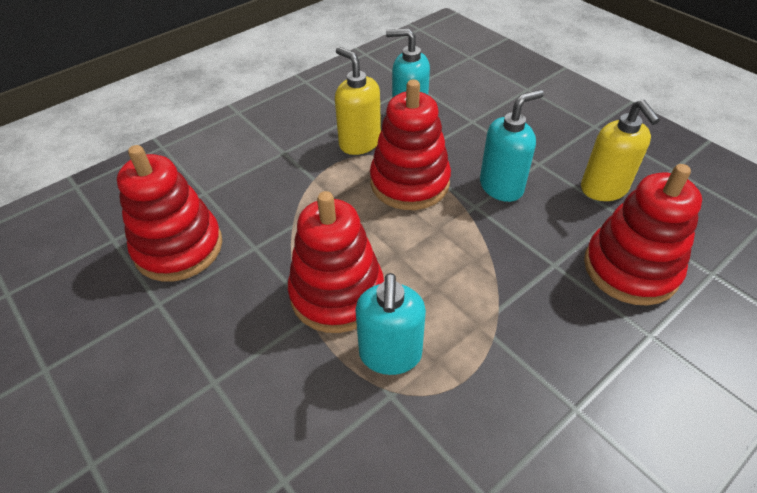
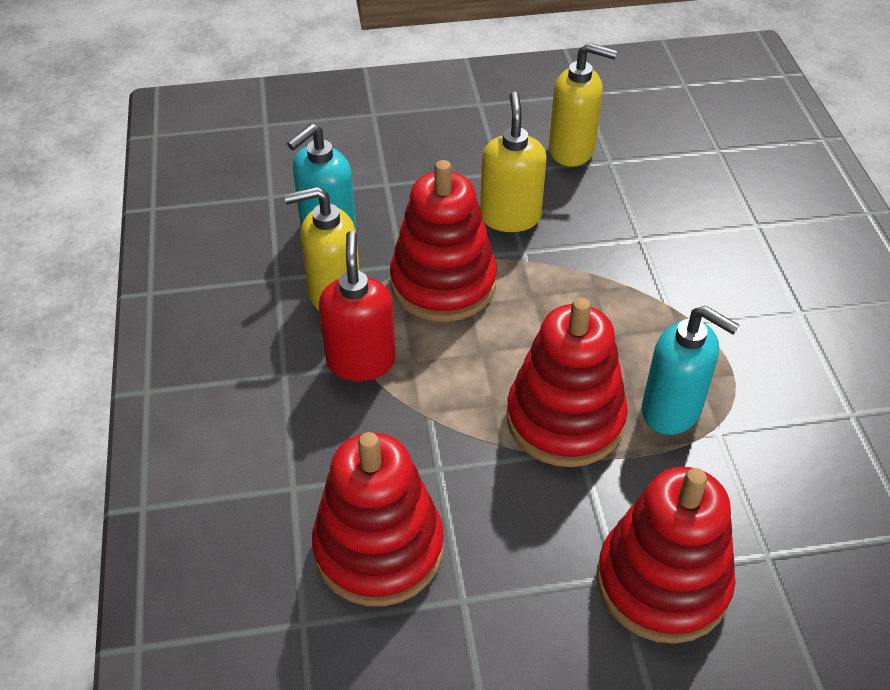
camera: 60 degrees left, 0 degrees up
turquoise soap dispenser [480,90,544,202] -> yellow soap dispenser [480,91,547,232]
red stacking toy [584,164,702,306] -> red stacking toy moved to [597,467,736,644]
none -> red soap dispenser [319,231,396,381]

